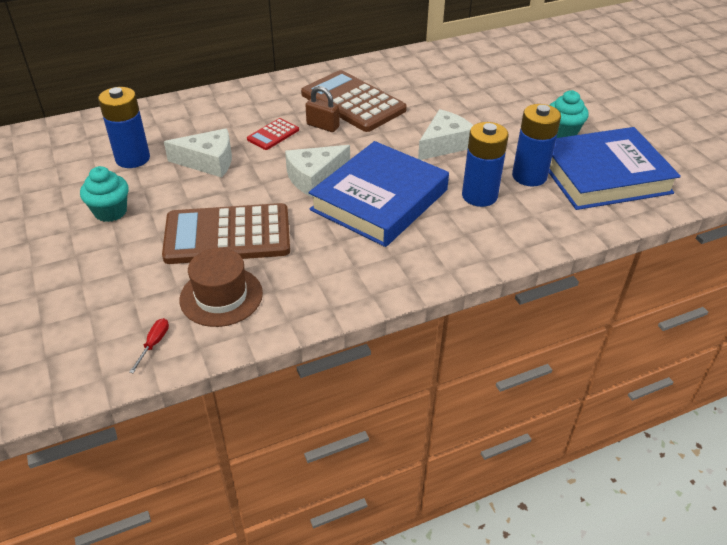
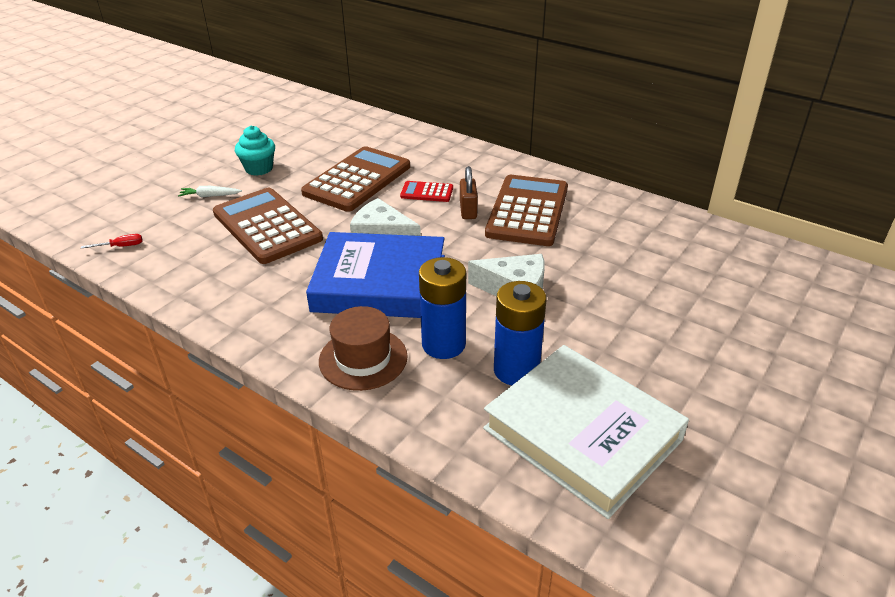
camera: 60 degrees right, 5 degrees down
blue battery [98,87,150,168] -> none
white cheese [164,128,232,177] -> brown calculator [301,146,410,212]
brown hat [180,248,263,327] -> brown hat moved to [319,306,408,391]
blue book [549,127,681,210] -> white book [483,345,689,519]
turquoise cupcake [550,90,589,138] -> none
none -> white carrot [178,186,242,197]

